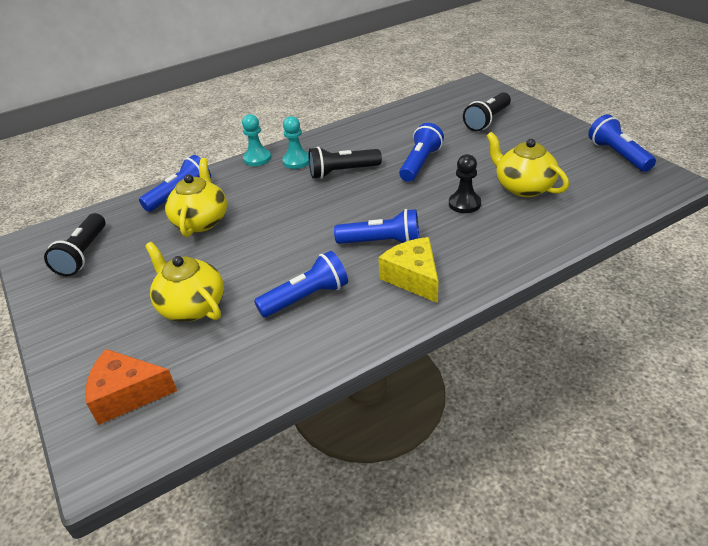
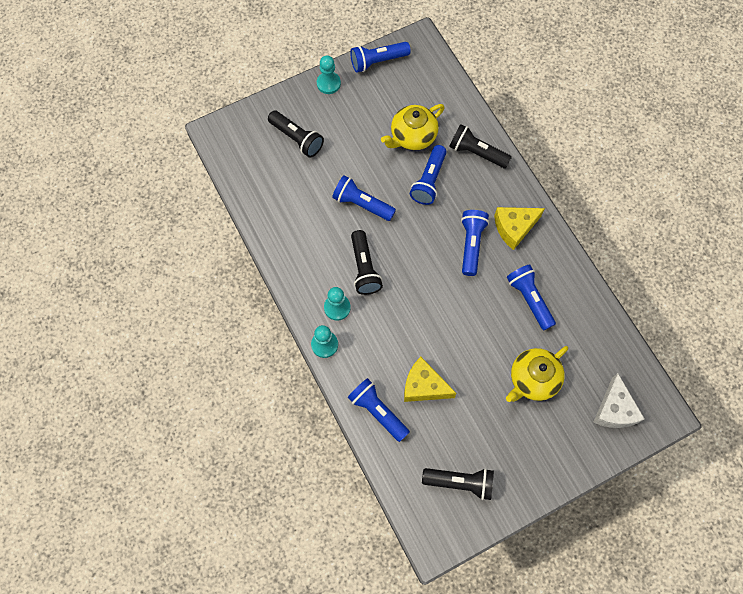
camera: 90 degrees left, 30 degrees up
orange cheese [85,349,177,425] -> white cheese [593,373,645,428]
yellow teapot [165,158,227,237] -> yellow cheese [404,357,457,402]
black pawn [449,154,481,213] -> blue flashlight [410,145,447,205]
none -> turquoise pawn [317,56,341,94]
none -> black flashlight [449,124,512,168]

